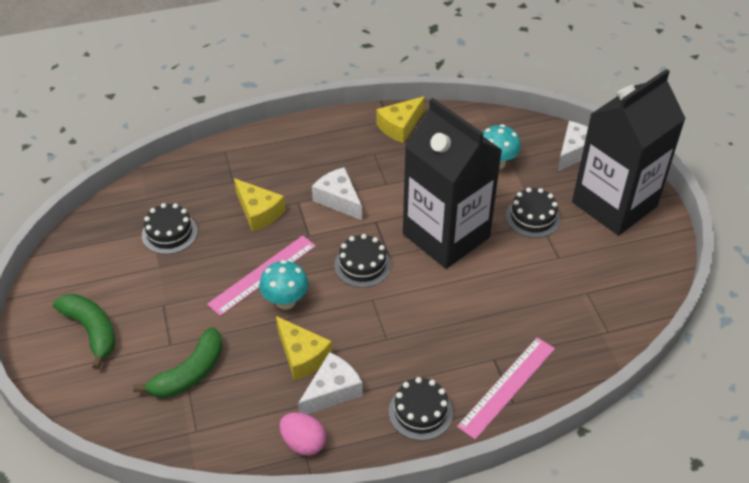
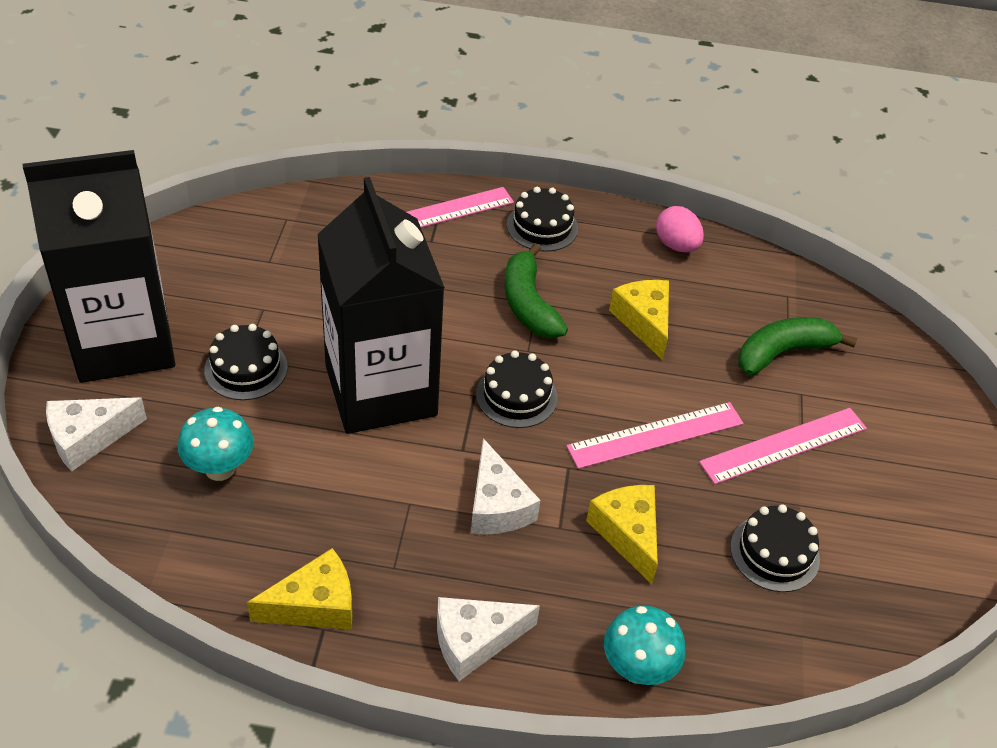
camera: 160 degrees left, 0 degrees up
green banana [53,294,115,369] -> green banana moved to [504,243,568,339]
turquoise mushroom [259,260,309,310] -> turquoise mushroom moved to [604,606,686,685]
white cheese [298,352,363,414] -> white cheese moved to [437,597,540,681]
none -> pink ruler [699,408,867,484]

